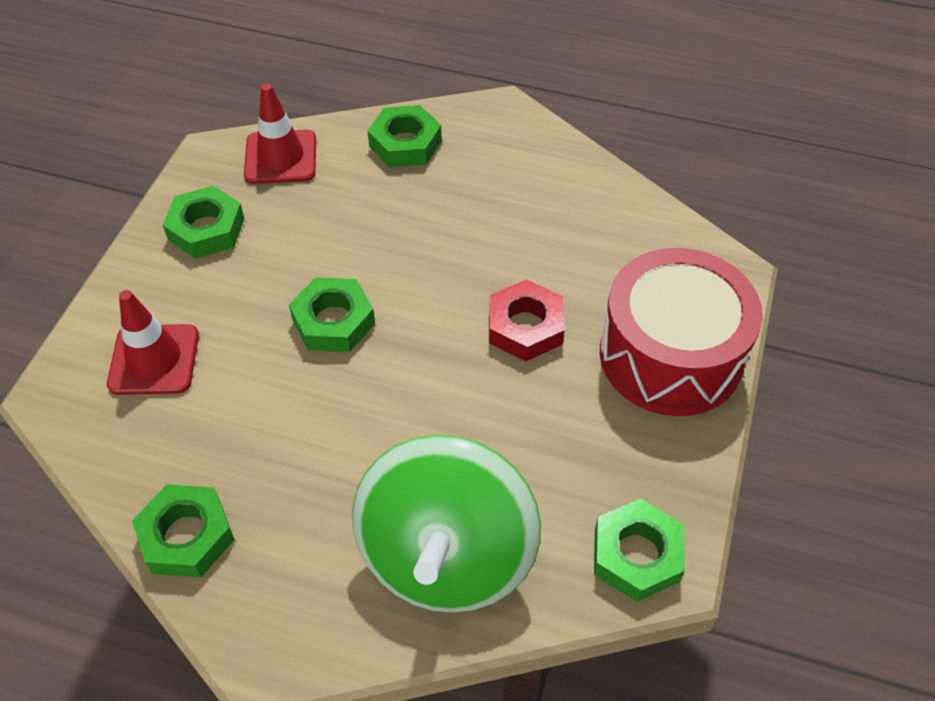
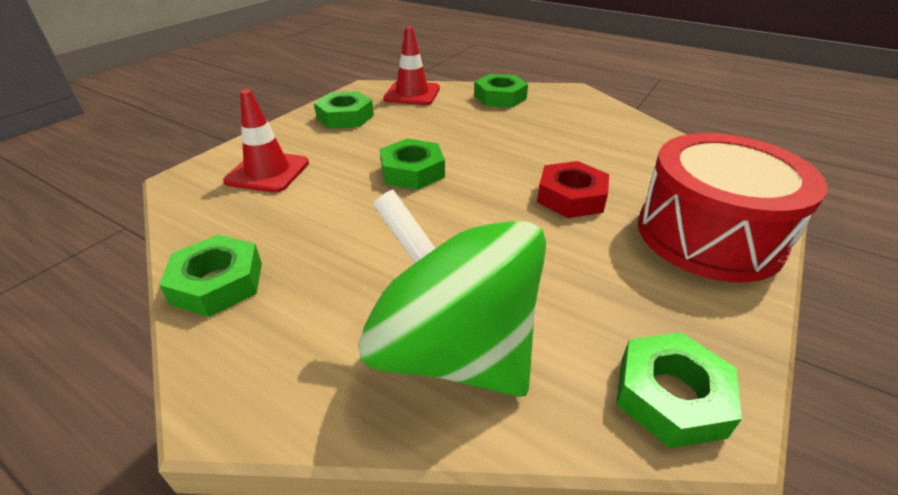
camera: 15 degrees right, 15 degrees down
green spinning top [352,435,541,613] -> green spinning top turned 105 degrees clockwise [358,190,546,397]

